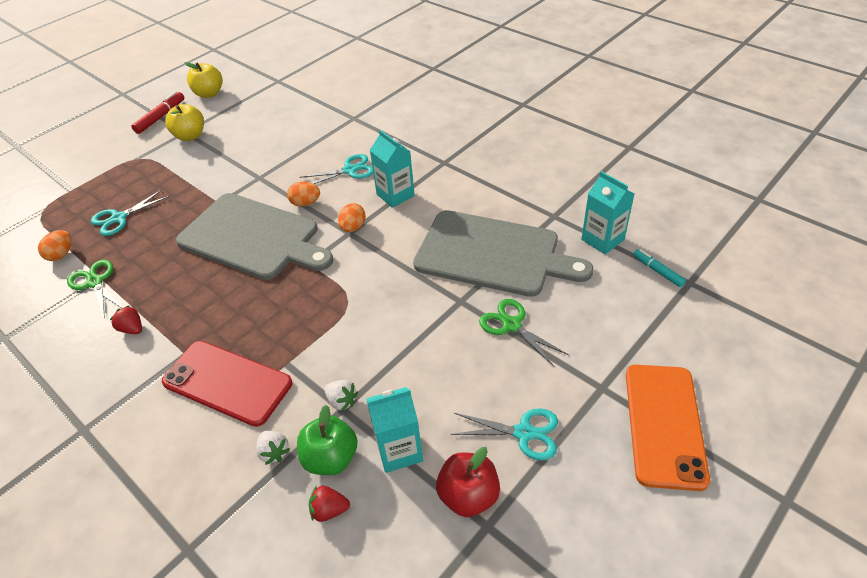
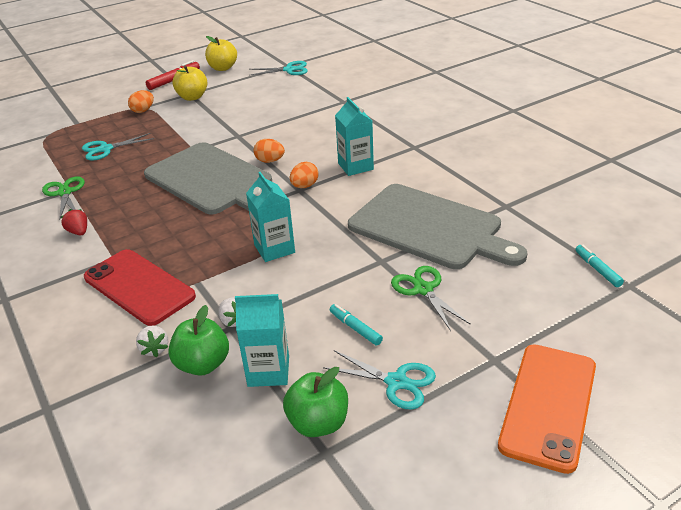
camera: 15 degrees right, 10 degrees down
orange egg [38,230,72,261] -> orange egg moved to [128,90,154,113]
turquoise scissors [300,154,373,184] -> turquoise scissors moved to [249,61,308,76]
red strawberry [309,485,350,522] -> none
red apple [436,447,500,517] -> green apple [283,367,348,437]
turquoise carton [581,171,634,254] -> turquoise carton moved to [246,172,295,262]
none -> turquoise marker [330,304,383,345]

